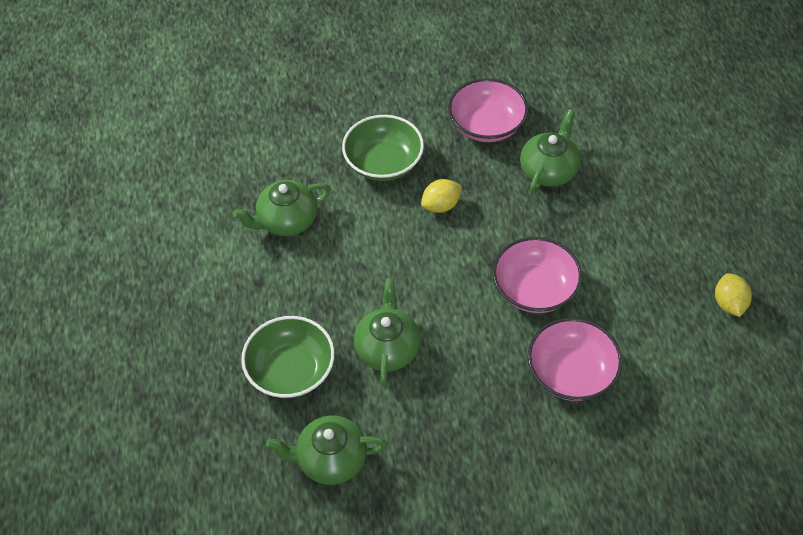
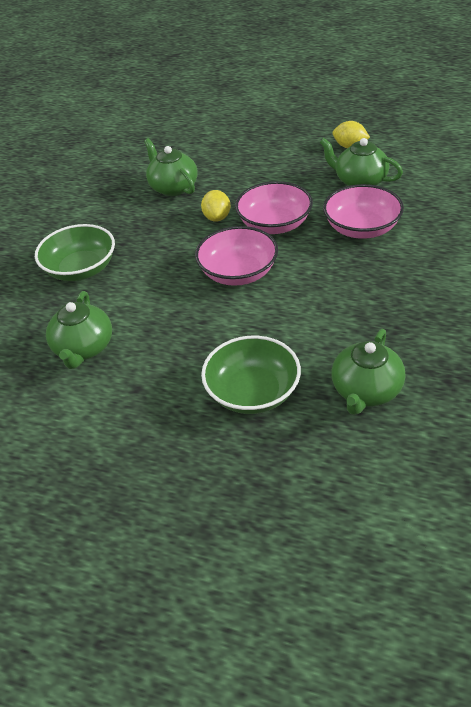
camera: 60 degrees left, 10 degrees down
green teapot [354,279,420,386] -> green teapot moved to [320,138,403,186]
yellow lemon [421,179,462,213] -> yellow lemon moved to [201,190,231,222]
pink bowl [448,78,528,142] -> pink bowl moved to [195,226,278,286]

